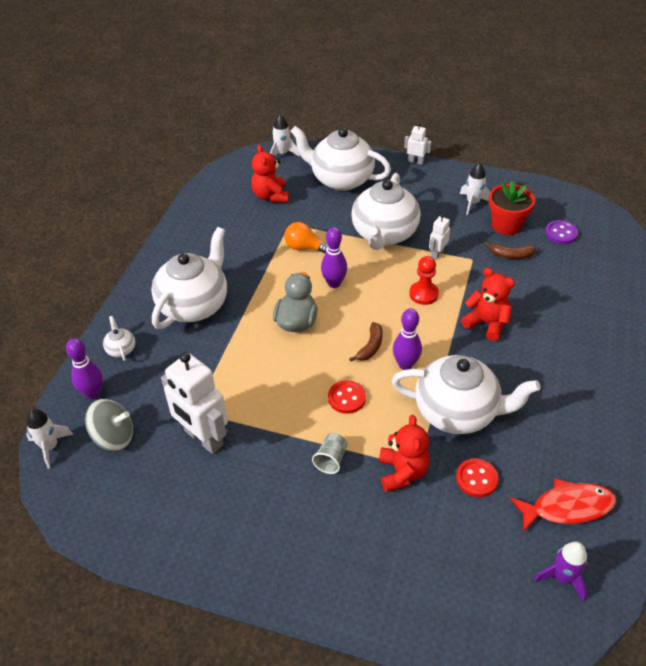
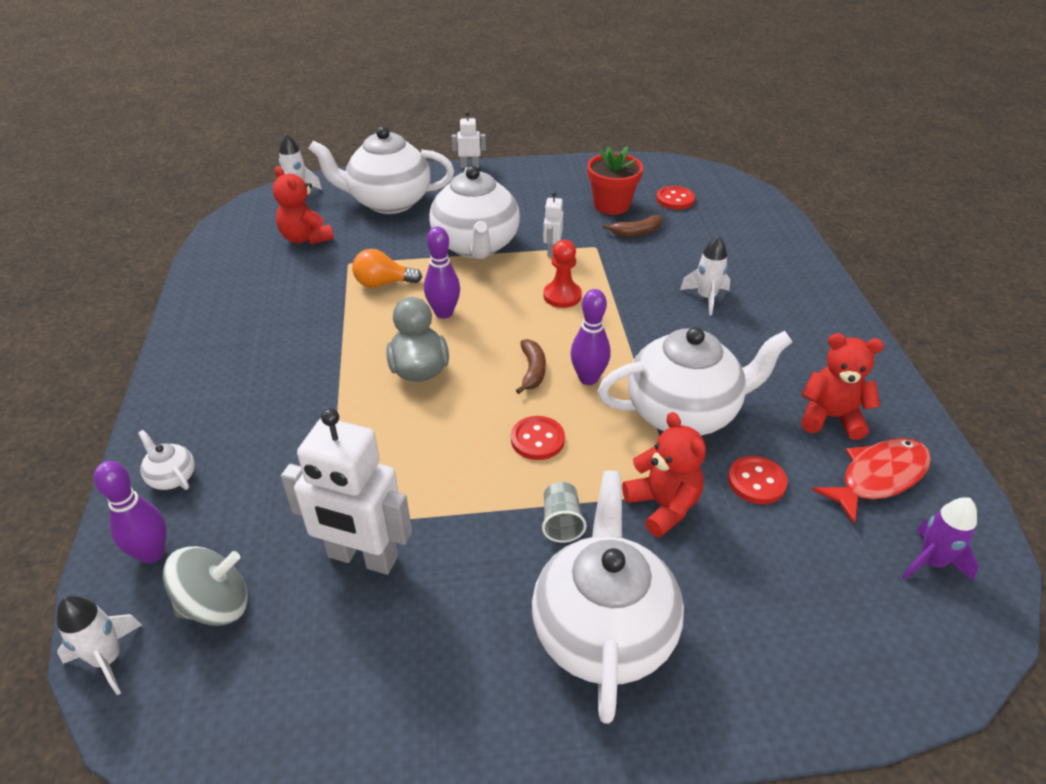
camera: 25 degrees left, 5 degrees down
white teapot [151,227,227,329] -> white teapot moved to [532,471,684,724]
white rocket [460,163,490,215] -> white rocket moved to [680,236,730,316]
red teddy bear [461,268,515,341] -> red teddy bear moved to [801,333,884,440]
purple button [545,220,578,244] -> red button [656,186,695,210]

